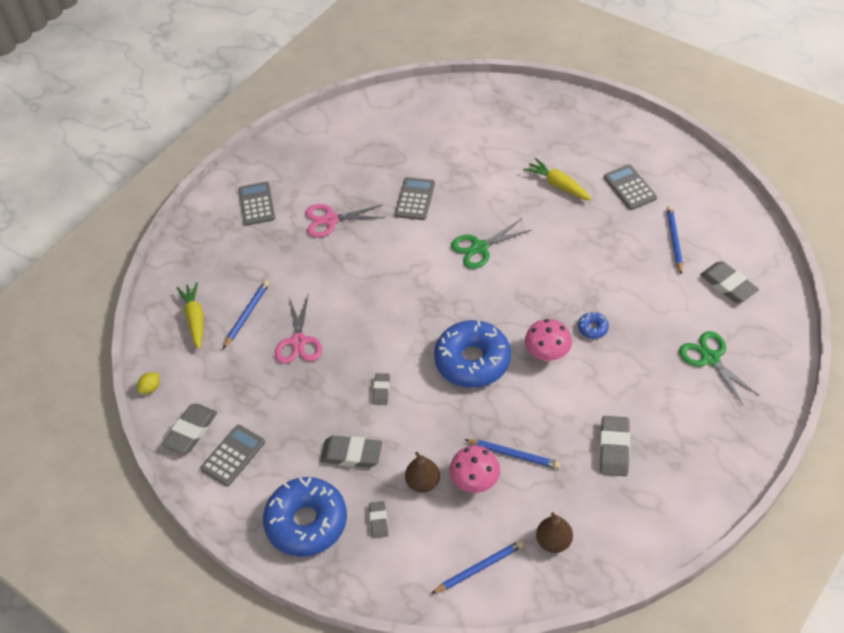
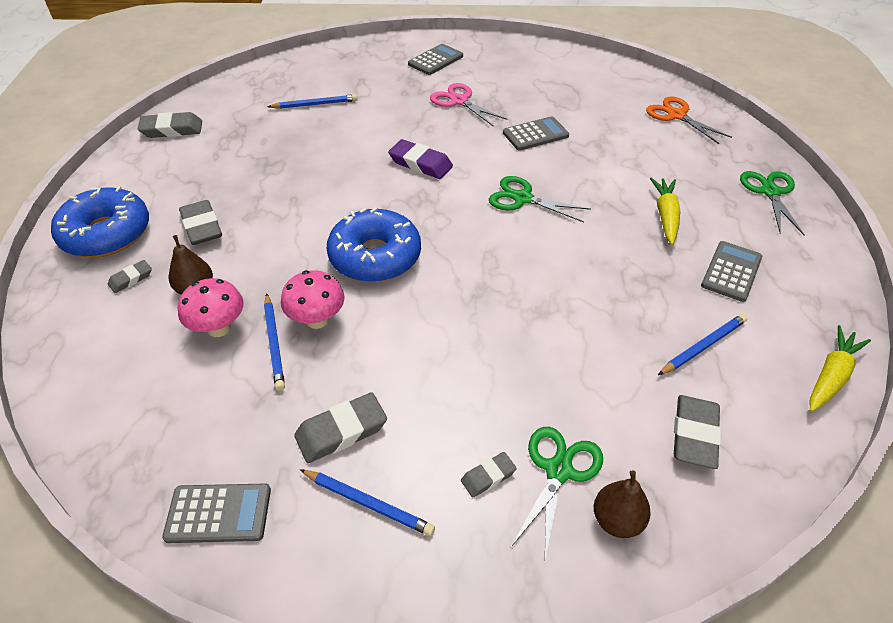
camera: 50 degrees right, 5 degrees down
yellow lemon [137,372,160,394] -> none
yellow carrot [177,282,204,349] -> yellow carrot moved to [810,325,871,412]
grey calculator [200,425,265,486] -> grey calculator moved to [162,484,271,543]
pink scissors [275,295,322,364] -> none
grey eraser [372,373,390,405] -> grey eraser moved to [461,452,517,498]
blue pencil [431,540,524,594] -> blue pencil moved to [300,469,435,536]
pink mushroom [525,319,572,362] -> pink mushroom moved to [281,270,345,329]
brown pear [536,512,573,553] -> brown pear moved to [594,470,651,538]
blue donut [578,312,609,339] -> none
none -> purple eraser [388,139,453,179]
none -> orange scissors [646,97,732,144]
none -> green scissors [740,171,804,235]

